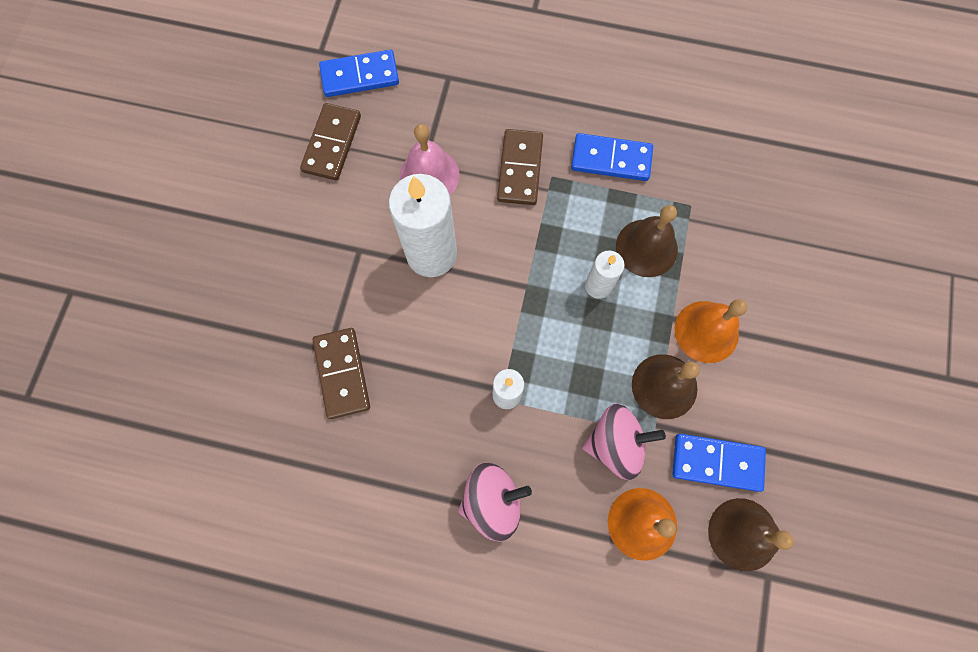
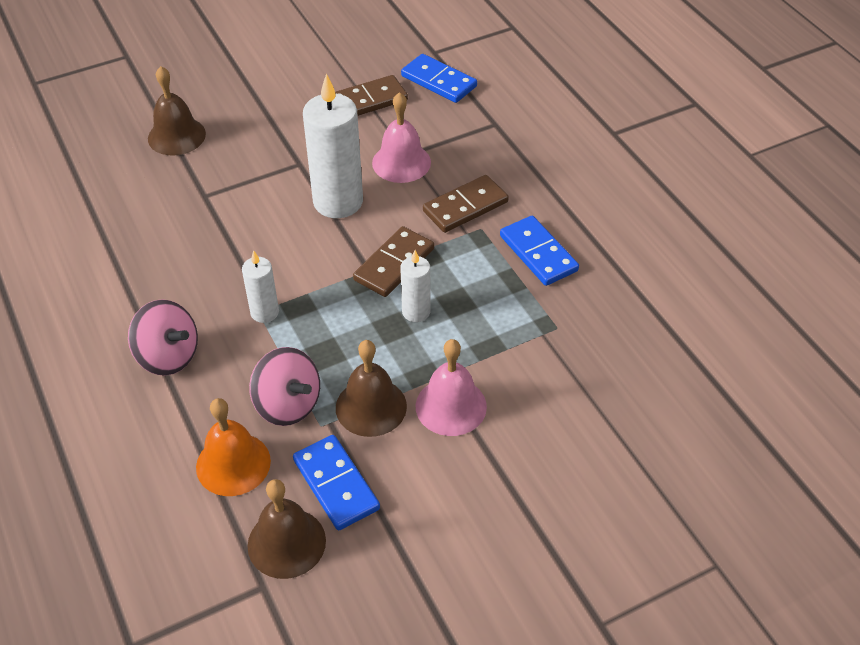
camera: 50 degrees right, 25 degrees down
brown domino [313,328,370,419] -> brown domino moved to [353,226,434,297]
brown bell [616,205,678,277] -> brown bell moved to [148,66,206,156]
orange bell [674,299,747,363] -> pink bell [416,339,487,436]

